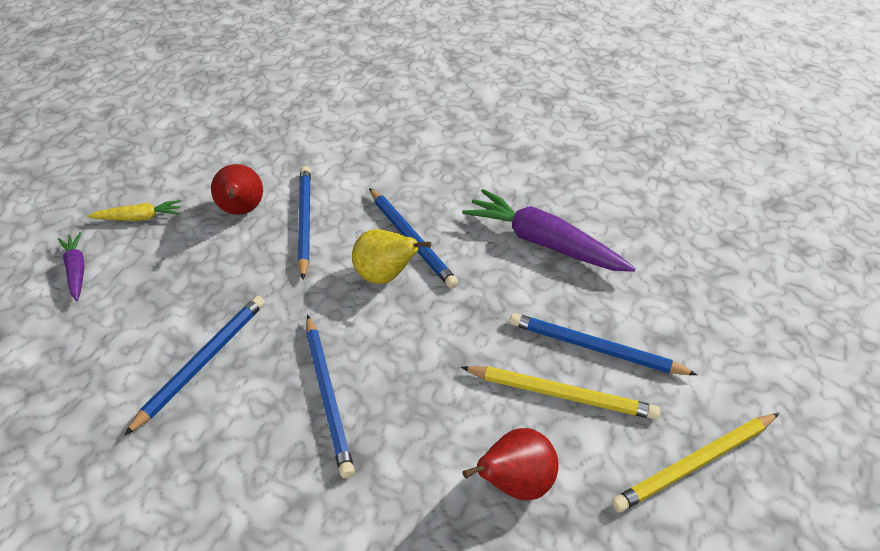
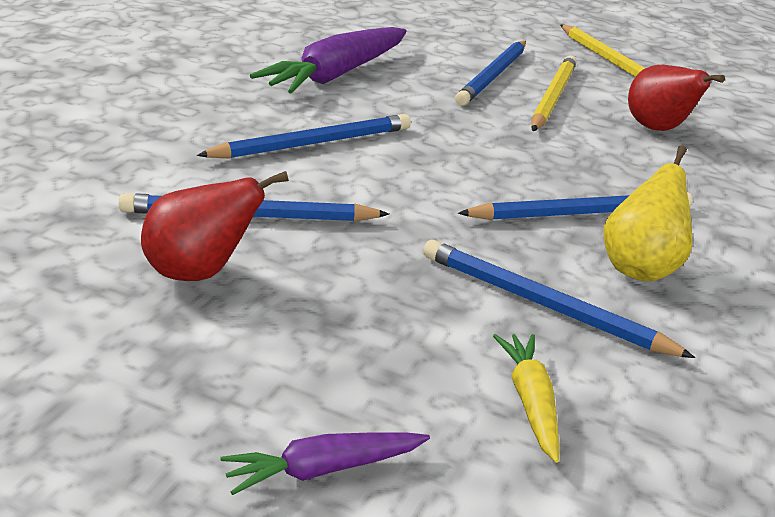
camera: 90 degrees left, 15 degrees down
yellow carrot [87,200,181,221] -> yellow carrot moved to [493,334,559,463]
yellow pear [352,229,431,284] -> yellow pear moved to [603,146,692,281]

